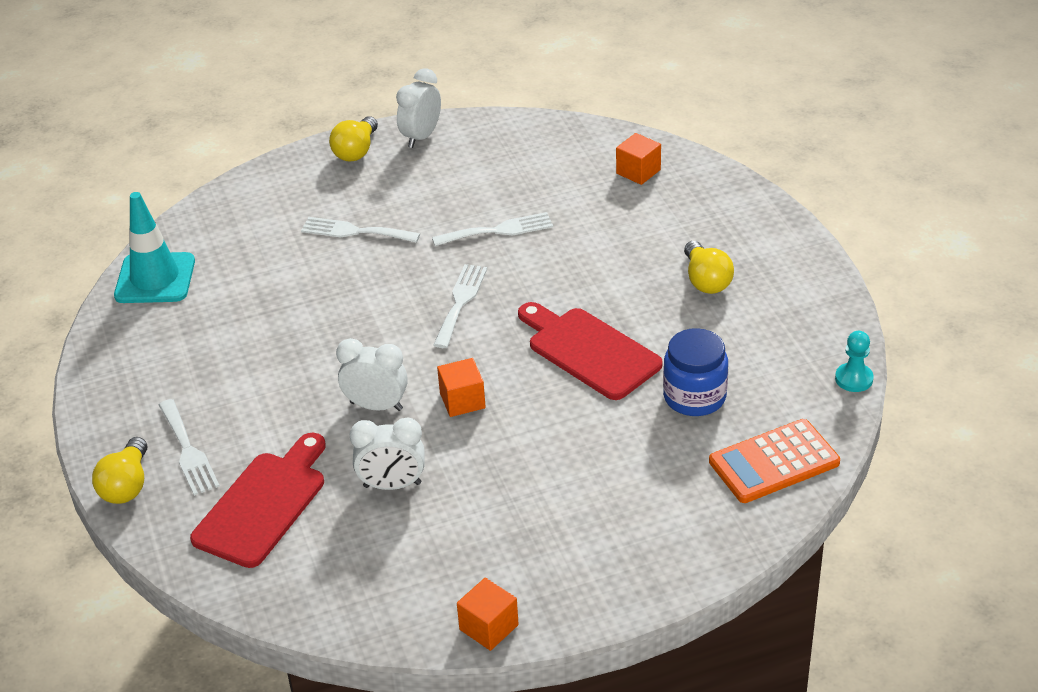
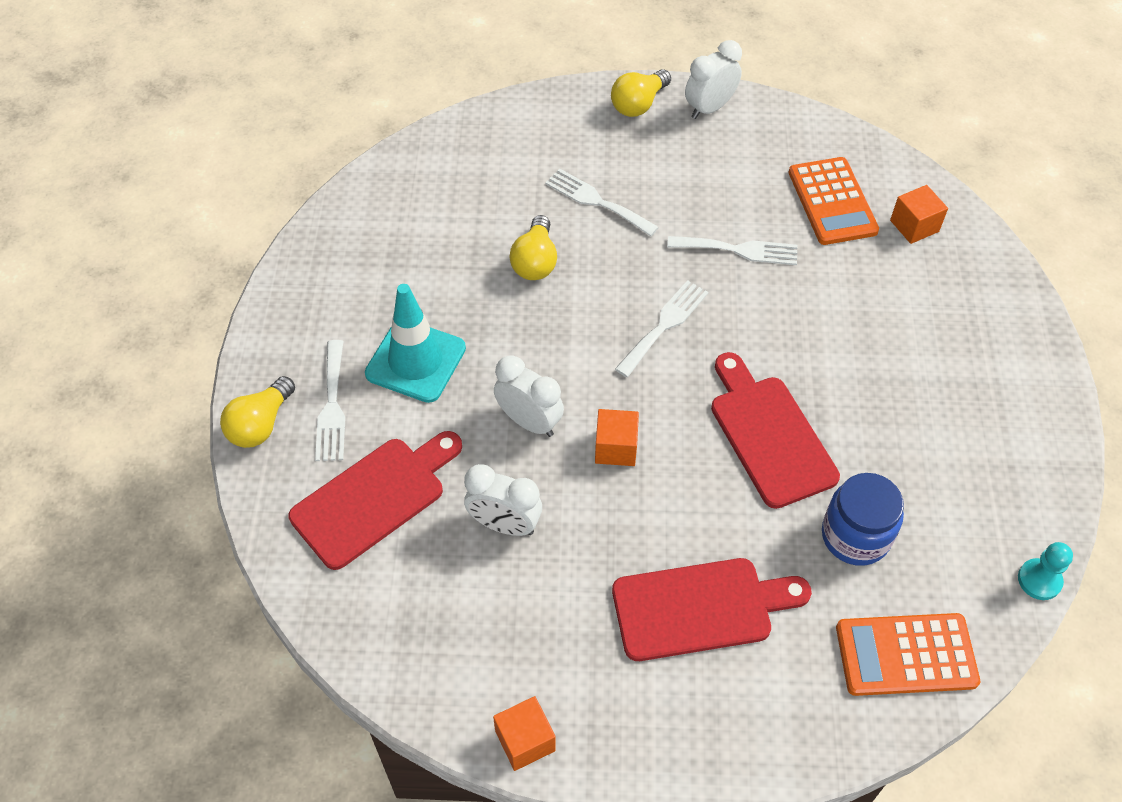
camera: 20 degrees right, 15 degrees up
turquoise traffic cone [114,192,195,303] -> turquoise traffic cone moved to [365,284,466,403]
yellow light bulb [684,241,734,294] -> yellow light bulb moved to [509,215,557,280]
none -> red cutting board [612,558,812,661]
none -> orange calculator [789,157,879,245]

